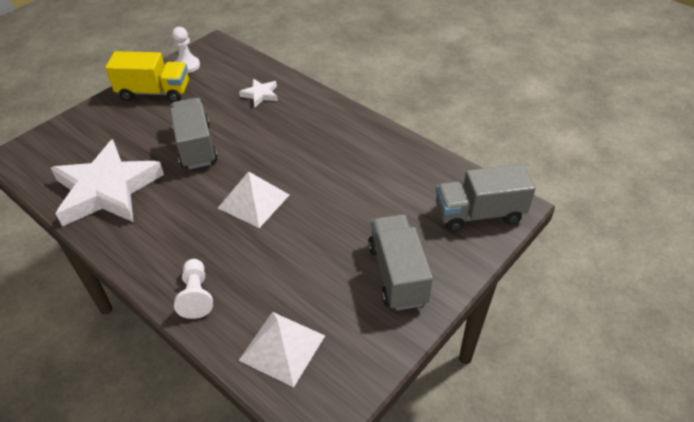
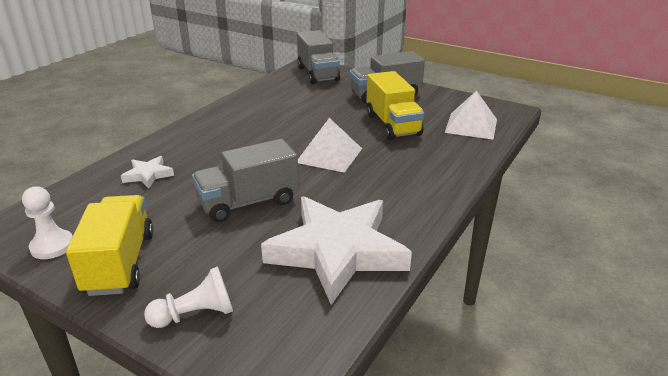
camera: 100 degrees left, 15 degrees down
white pawn [174,259,213,319] -> white pawn moved to [144,266,233,328]
none -> yellow truck [367,71,424,140]

